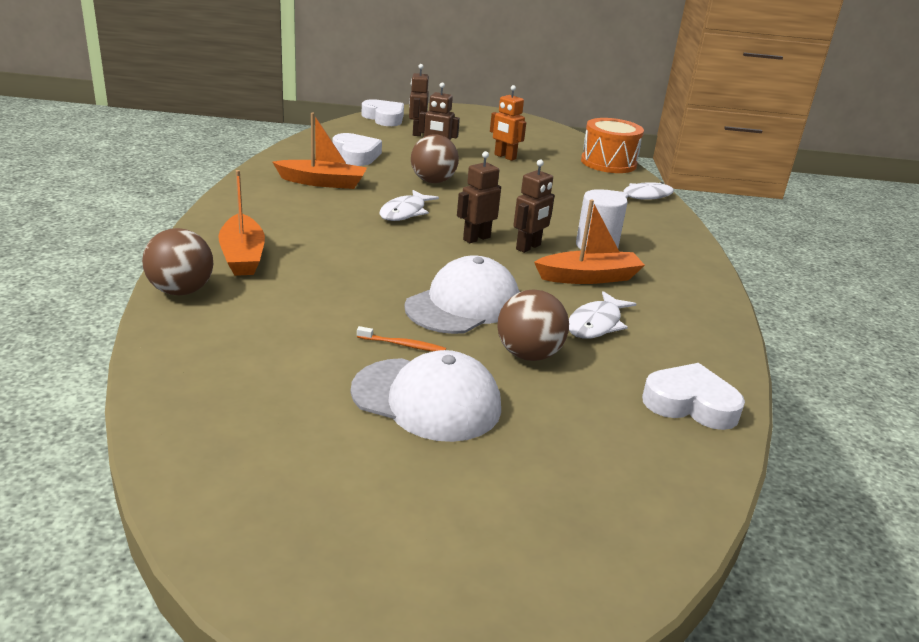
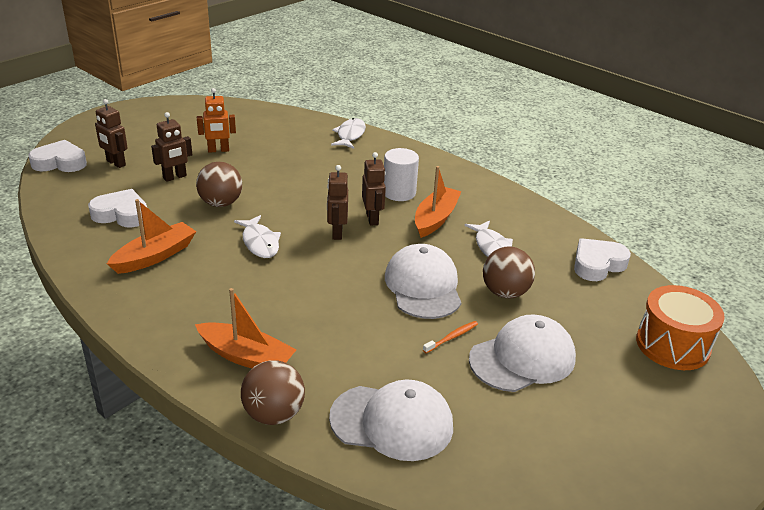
camera: 50 degrees left, 5 degrees up
orange drum [581,118,644,173] -> orange drum moved to [636,285,725,370]
none -> white cap [329,380,453,461]

